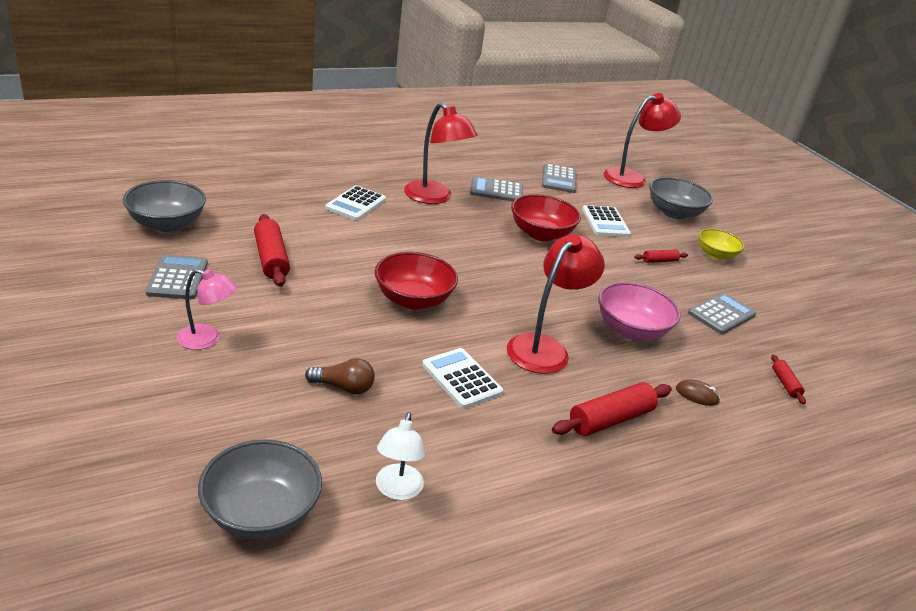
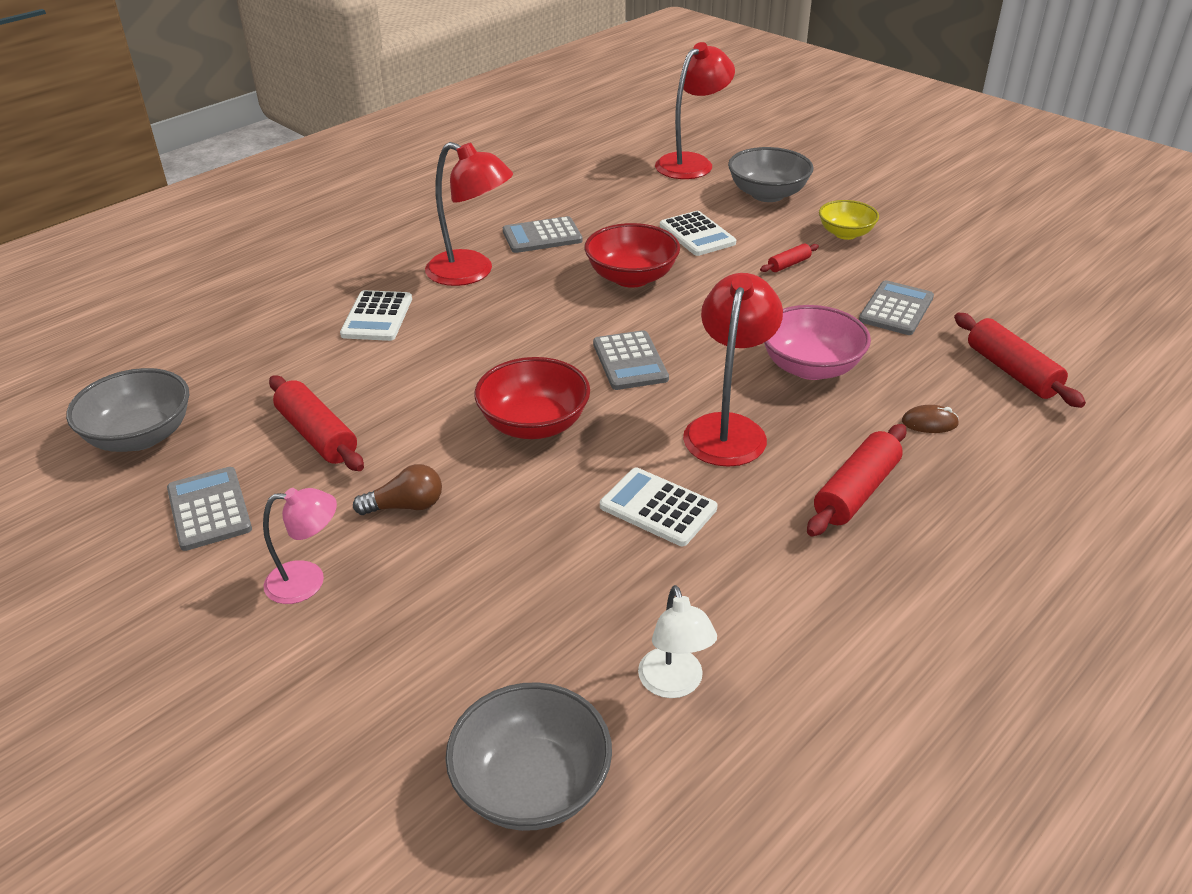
camera: 15 degrees left, 5 degrees up
brown light bulb [305,358,375,394] -> brown light bulb moved to [353,464,442,515]
grey calculator [542,164,576,193] -> grey calculator moved to [593,330,669,390]
red rolling pin [771,355,806,404] -> red rolling pin [954,313,1086,408], size x1.91

